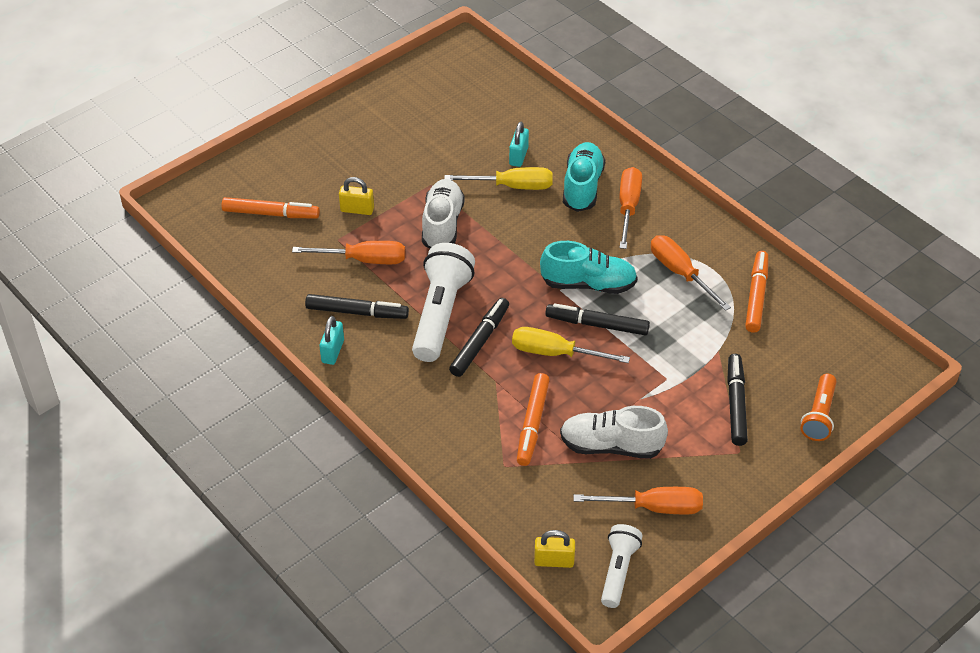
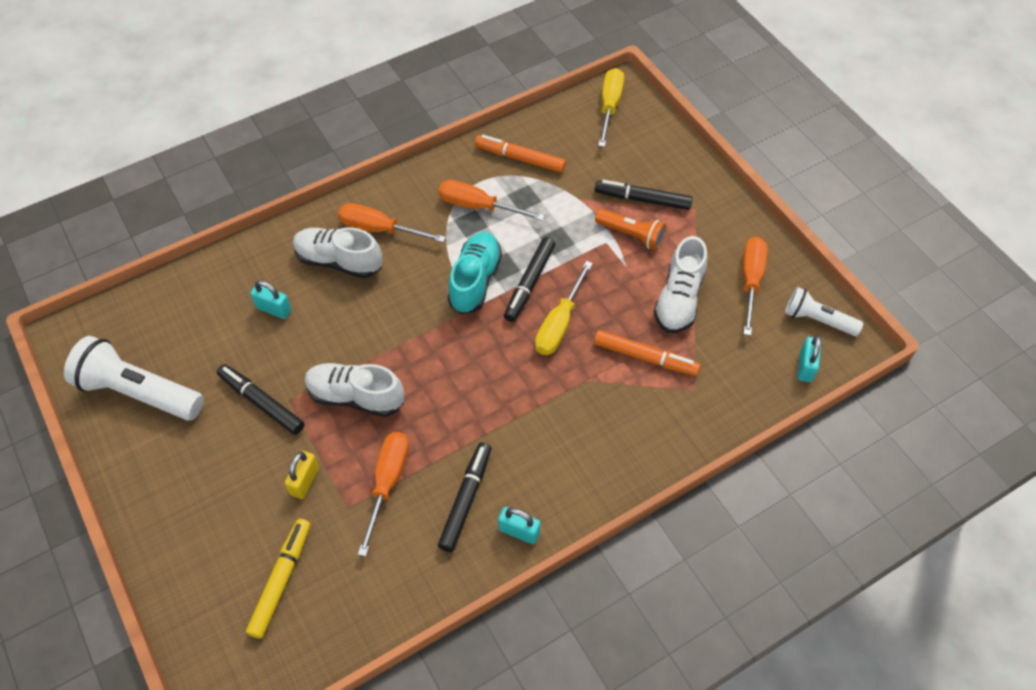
camera: 80 degrees left, 10 degrees up
orange marker [221,197,320,219] -> yellow marker [246,519,310,639]
white flashlight [412,243,475,362] -> white flashlight moved to [64,336,204,421]
yellow screwdriver [444,167,553,190] -> yellow screwdriver moved to [598,68,624,147]
black marker [449,298,509,377] -> black marker moved to [217,364,304,435]
yellow padlock [534,530,575,568] -> turquoise padlock [798,335,821,382]
turquoise shoe [563,142,605,212] -> white shoe [293,228,382,278]
orange screwdriver [651,235,731,311] -> orange screwdriver turned 45 degrees clockwise [439,180,545,221]
orange flashlight [800,374,837,441] -> orange flashlight moved to [595,209,666,250]

